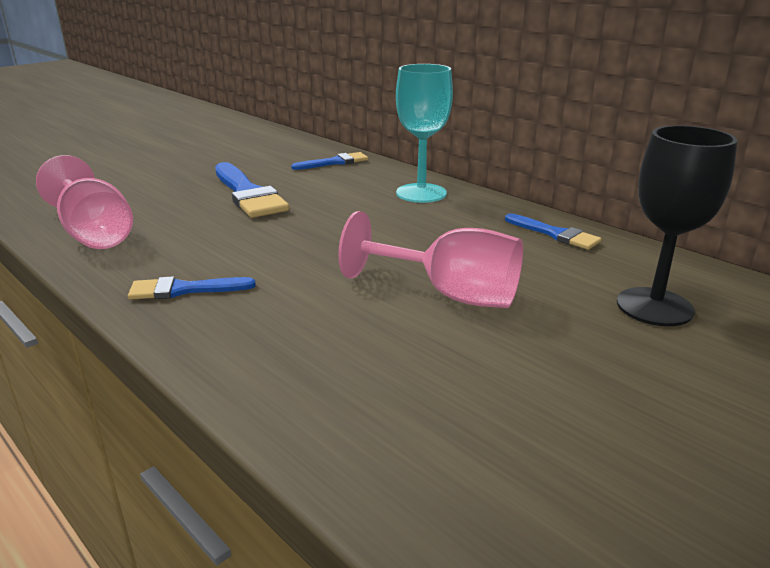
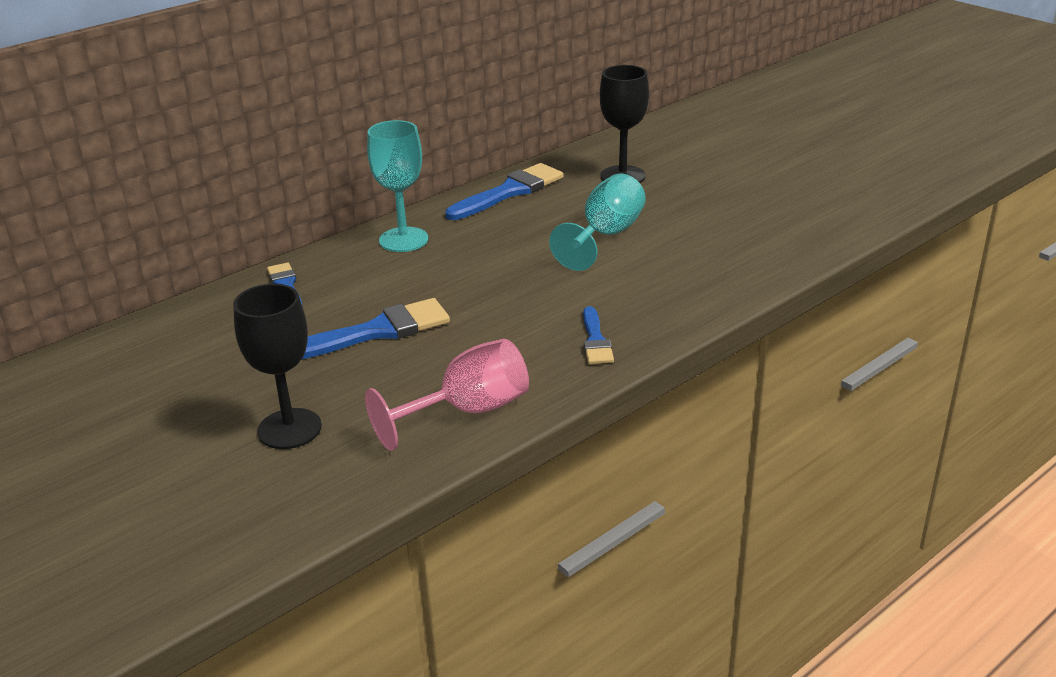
camera: 85 degrees left, 5 degrees up
pink goblet [338,211,523,308] -> turquoise goblet [549,174,646,271]
blue brush [505,213,602,250] -> blue brush [445,163,564,220], size x1.73
none -> black goblet [233,284,322,449]

